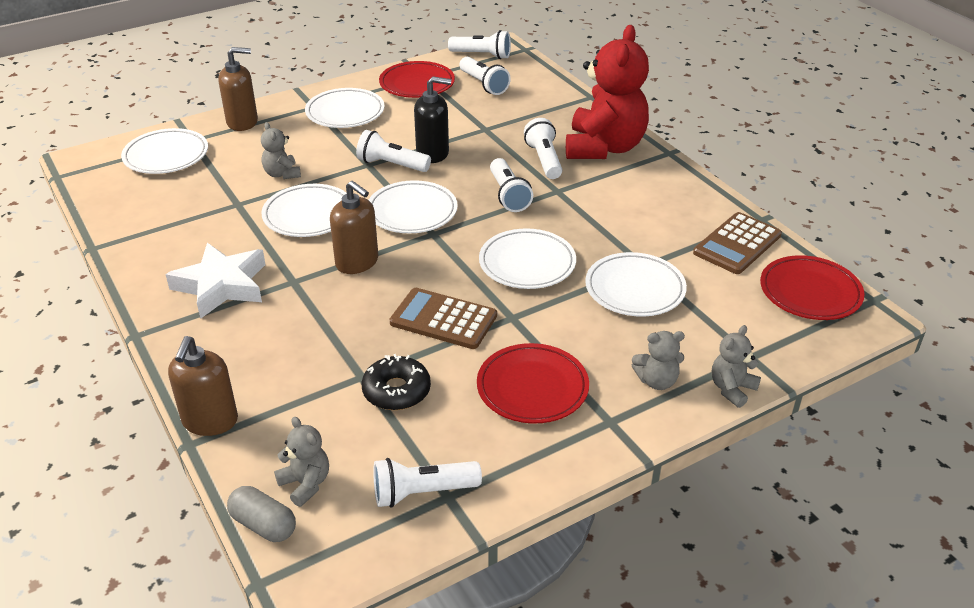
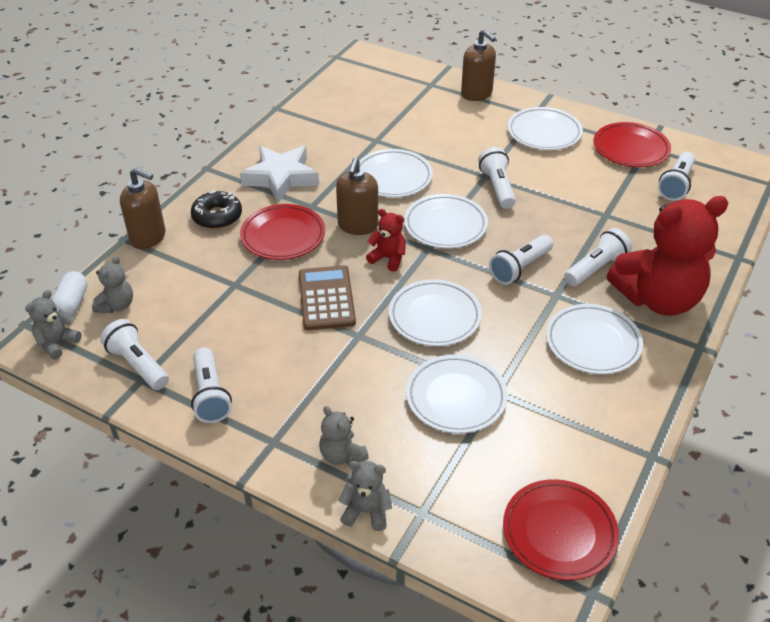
camera: 60 degrees right, 5 degrees up
white plate [121,128,208,174] -> white plate moved to [546,304,643,374]
brown soap dispenser [168,336,238,436] -> brown soap dispenser turned 135 degrees counterclockwise [120,168,166,249]
grey capsule [227,486,296,542] -> white capsule [52,271,88,316]
grey teddy bear [261,122,301,179] -> grey teddy bear moved to [25,290,82,359]
black donut [362,354,431,410] -> black donut moved to [191,190,242,229]
black soap dispenser [414,76,452,163] -> none
white flashlight [448,30,511,59] -> white flashlight moved to [191,347,232,423]
red plate [477,343,589,423] -> red plate moved to [240,204,325,260]
brown calculator [693,212,782,274] -> none
none -> red teddy bear [366,209,406,272]

